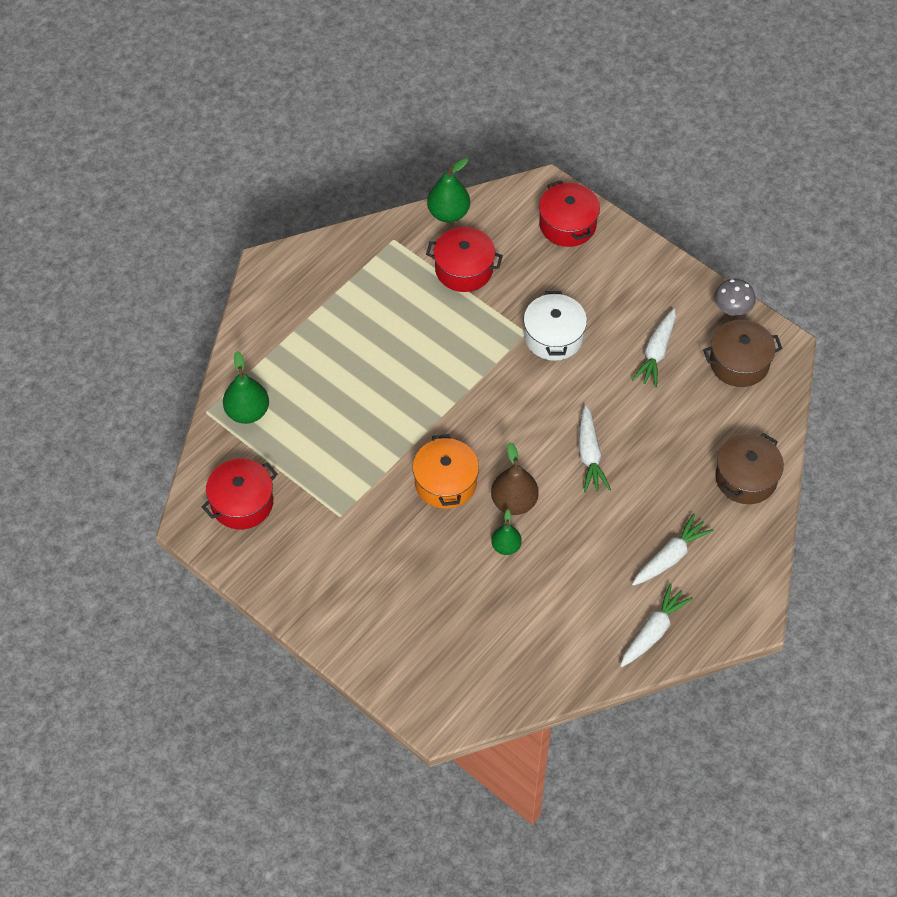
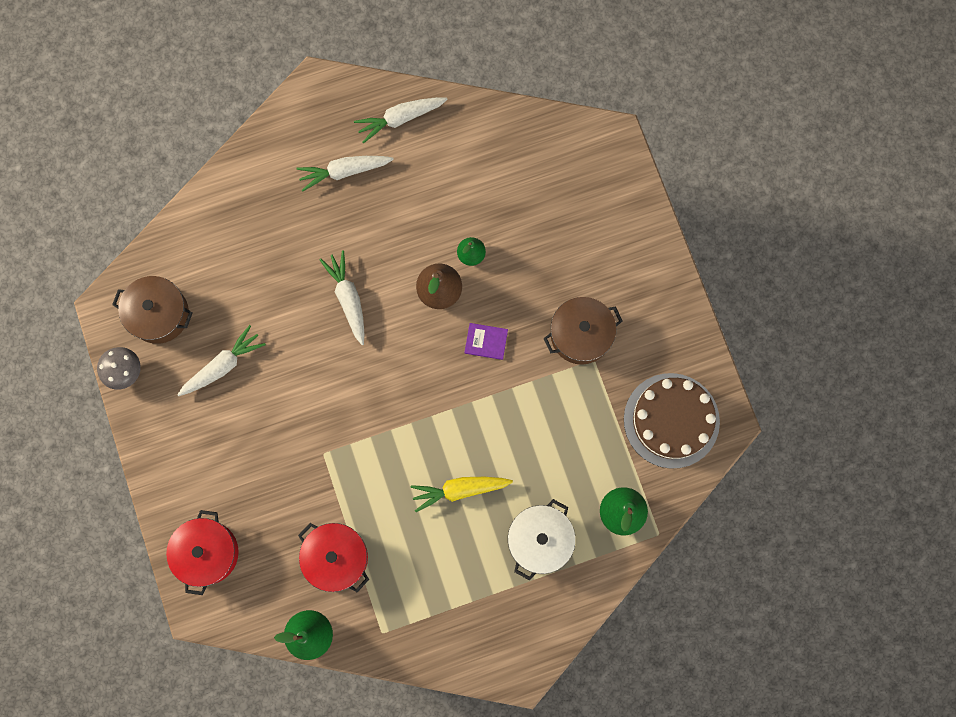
camera: 150 degrees left, 20 degrees up
red pot [202,459,277,529] -> brown cake [624,373,720,469]
orange pot [413,434,479,509] -> purple book [465,323,508,360]
white pot [524,291,587,361] -> white pot moved to [508,499,576,581]
white carrot [579,405,611,493] -> white carrot turned 45 degrees counterclockwise [319,250,364,345]
brown pot [715,433,784,504] -> brown pot moved to [543,297,622,365]
none -> yellow carrot [411,477,513,512]

